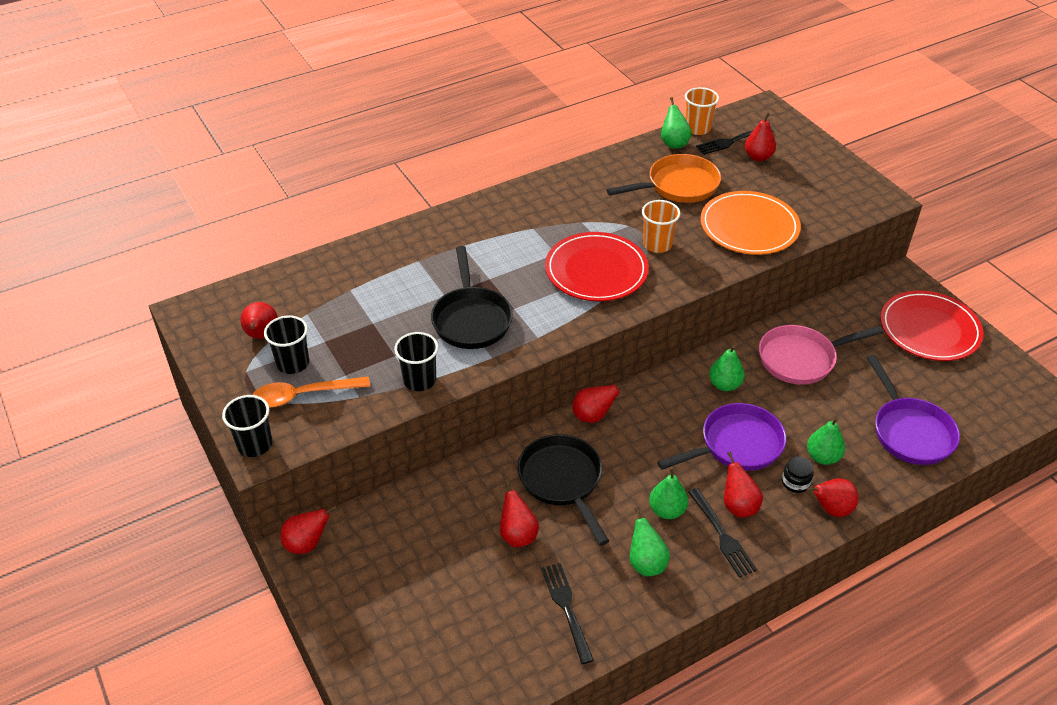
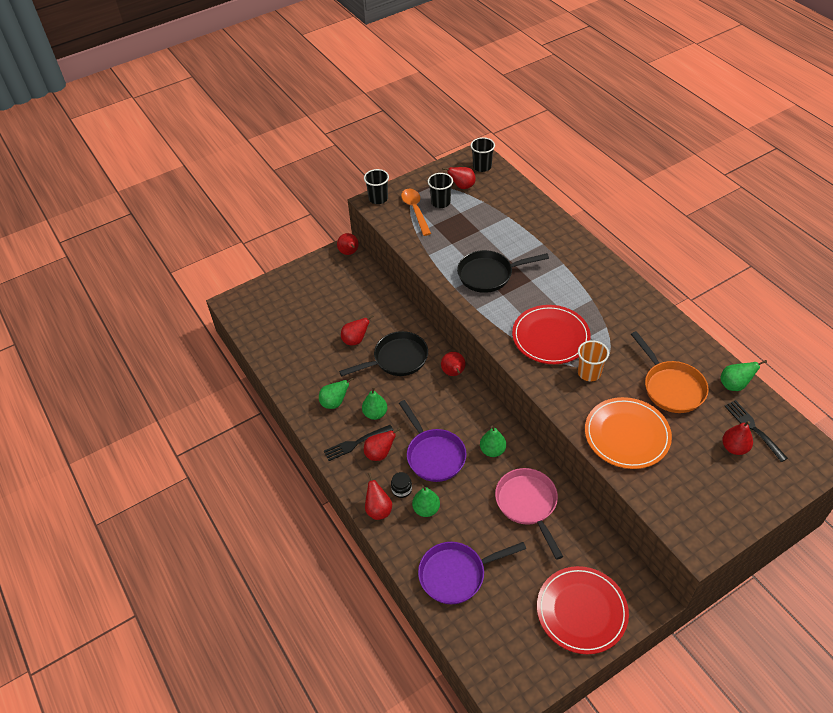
camera: 90 degrees right, 5 degrees up
black cup [394,332,438,391] -> black cup moved to [470,137,495,172]
black fork [541,563,594,664] -> none
orange cup [685,87,719,135] -> none

